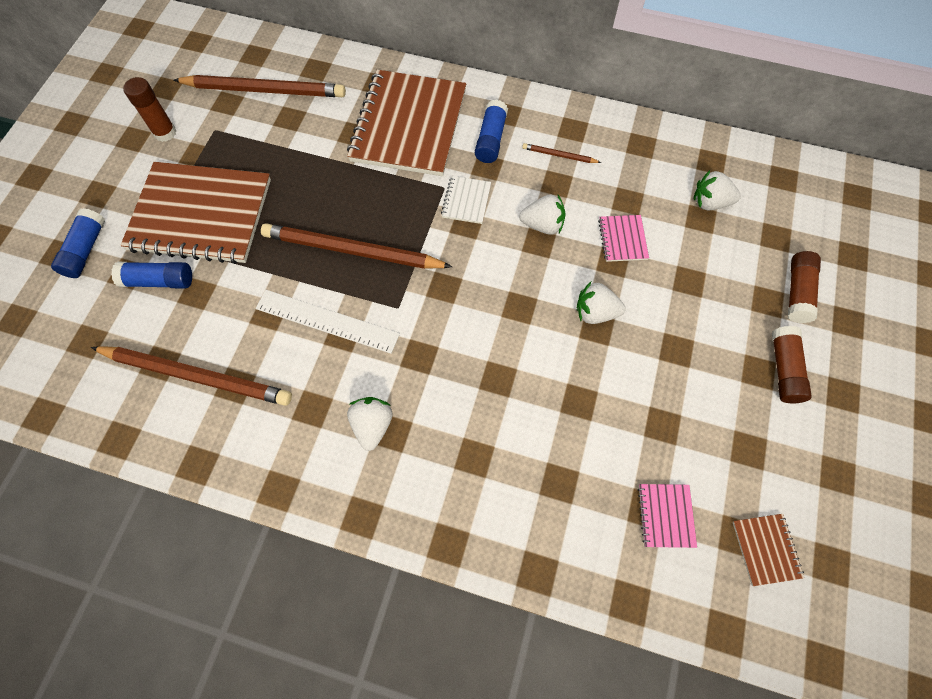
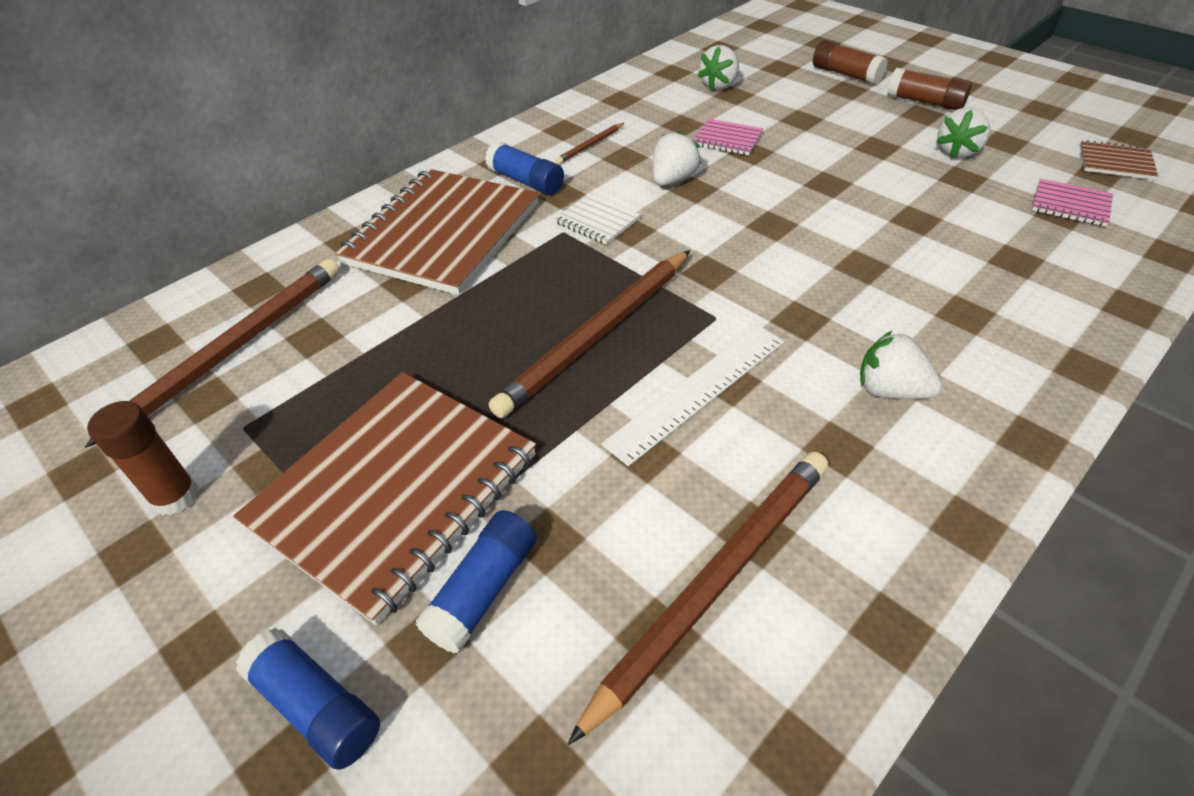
camera: 60 degrees left, 20 degrees down
brown notebook [347,70,466,176] -> brown notebook turned 75 degrees clockwise [335,169,539,295]
white strawberry [577,282,626,324] -> white strawberry moved to [936,107,990,159]

